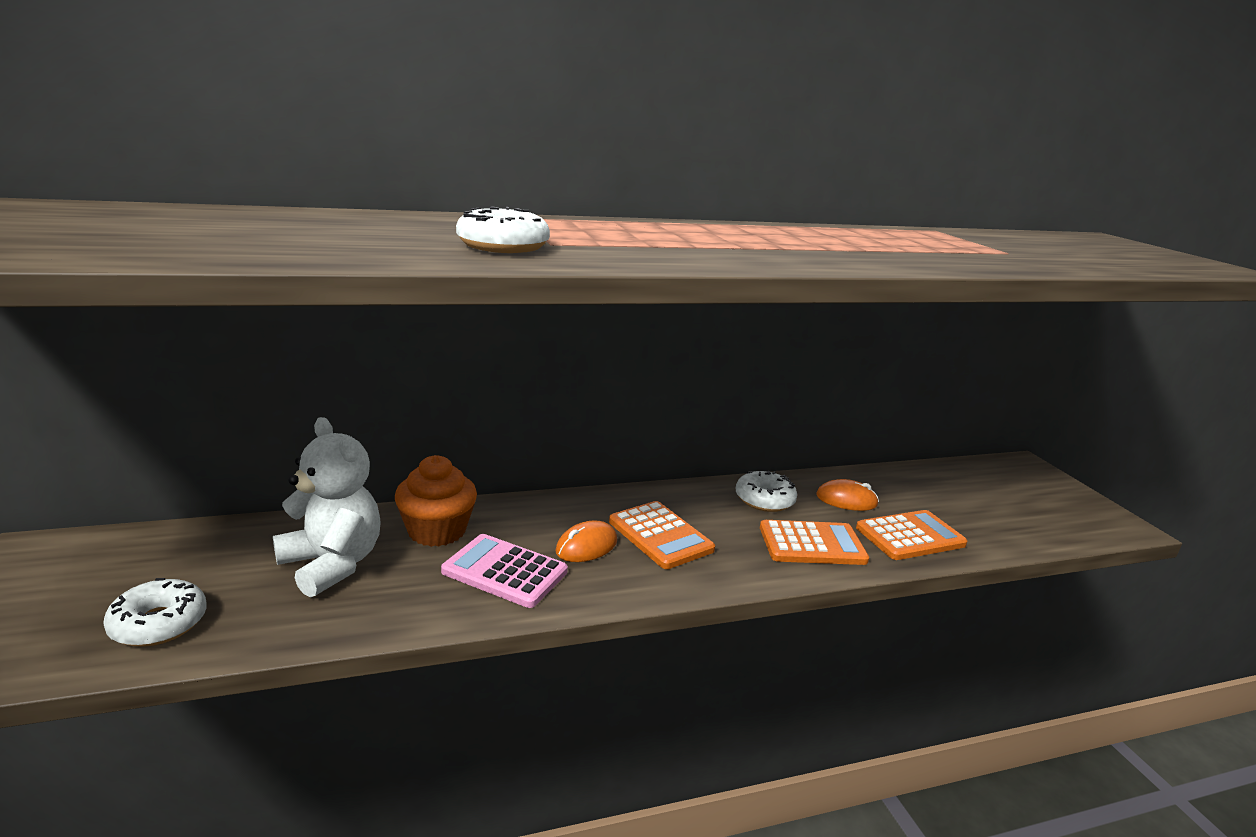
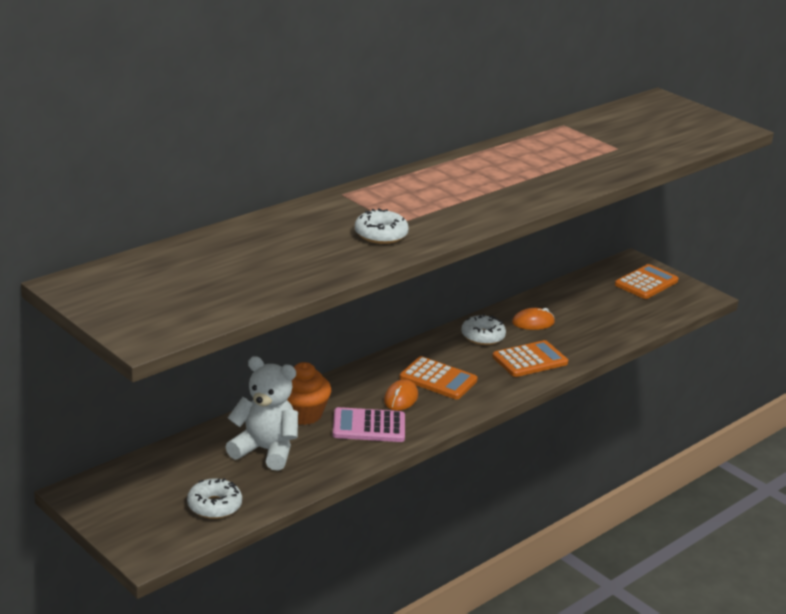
camera: 25 degrees left, 5 degrees up
orange calculator [856,510,967,560] -> orange calculator moved to [615,264,678,299]

